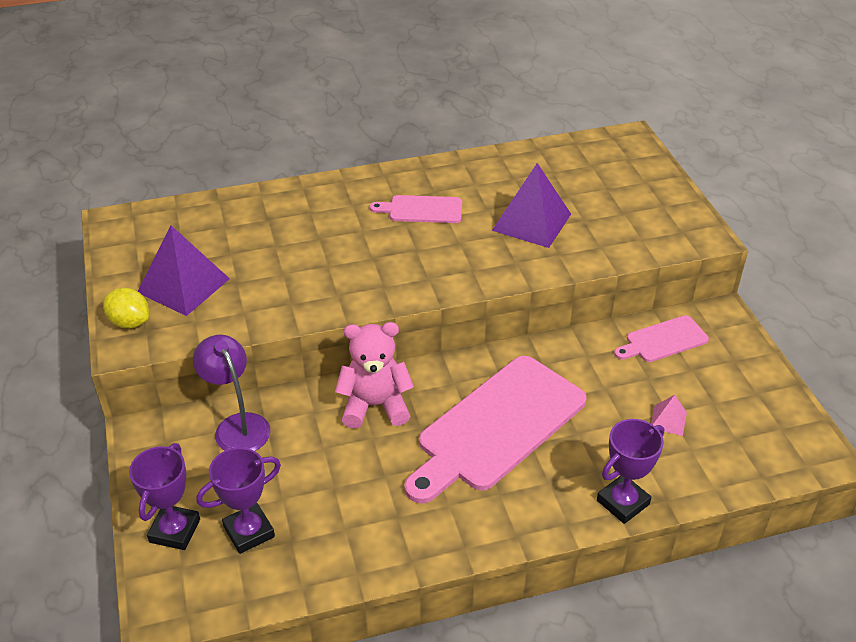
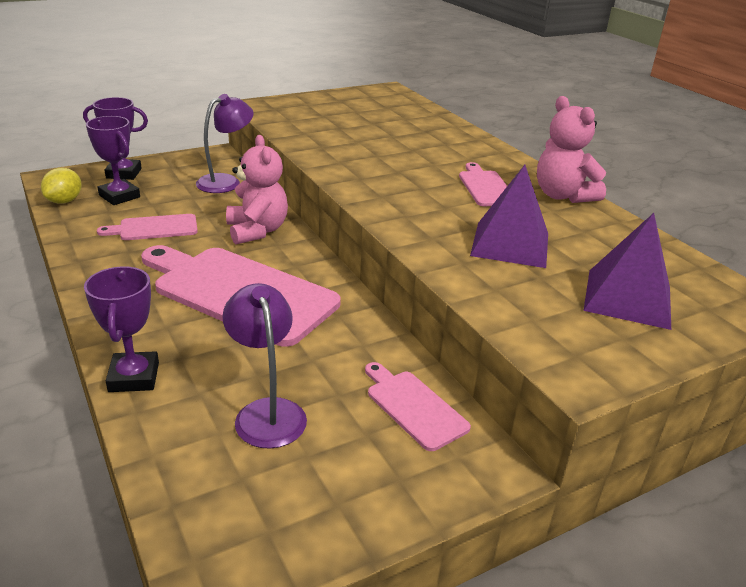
camera: 75 degrees right, 10 degrees down
yellow lemon [103,288,149,328] -> yellow lemon moved to [41,168,81,204]
purple pyramid [138,225,230,316] -> purple pyramid moved to [583,213,671,330]
purple trophy [597,419,664,524] -> purple trophy turned 45 degrees clockwise [84,266,159,392]
pink pyramid [651,395,687,436] -> purple lamp [222,283,307,449]
none -> pink cutting board [97,214,198,240]
none -> pink teddy bear [537,96,606,203]

